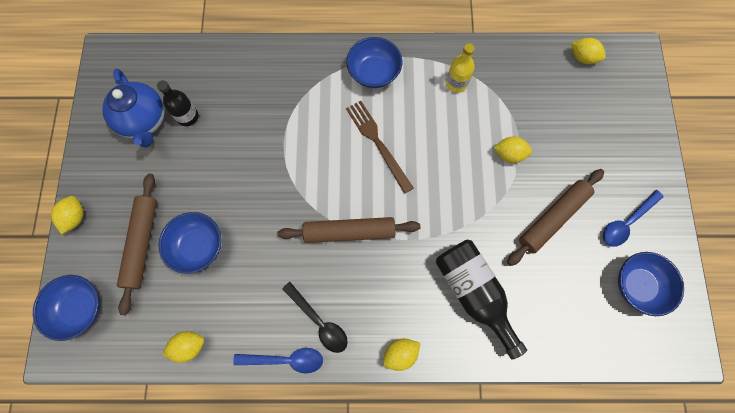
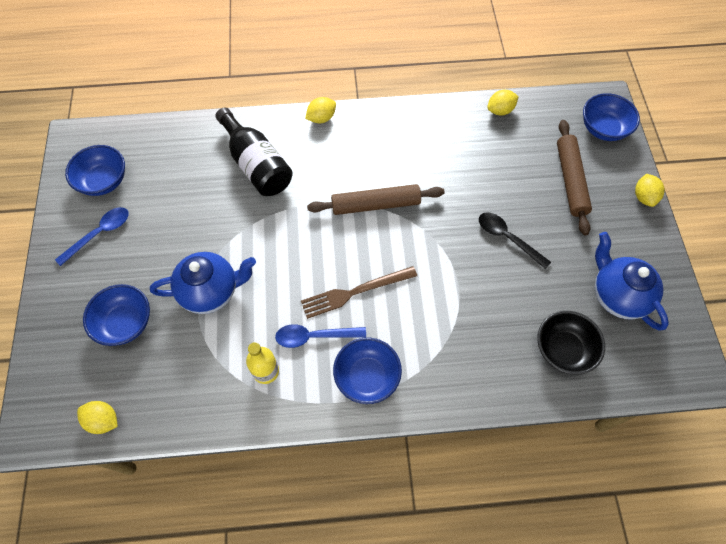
camera: 175 degrees right, 10 degrees down
black bottle [157,80,199,126] -> none
blue bowl [158,212,222,274] -> blue bowl moved to [83,284,150,346]
blue spoon [233,348,323,374] -> blue spoon moved to [275,324,366,348]
black spoon [282,282,348,353] -> black spoon moved to [479,212,551,269]
brown fork [346,101,414,194] -> brown fork turned 105 degrees clockwise [301,266,417,319]
yellow lemon [494,136,532,163] -> blue teapot [150,252,256,314]
brown rolling pin [507,169,604,266] -> none
none -> black bowl [537,311,605,375]

